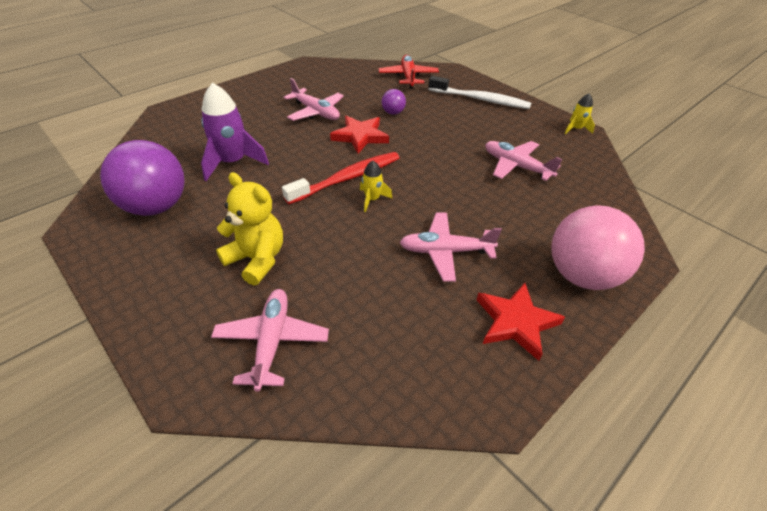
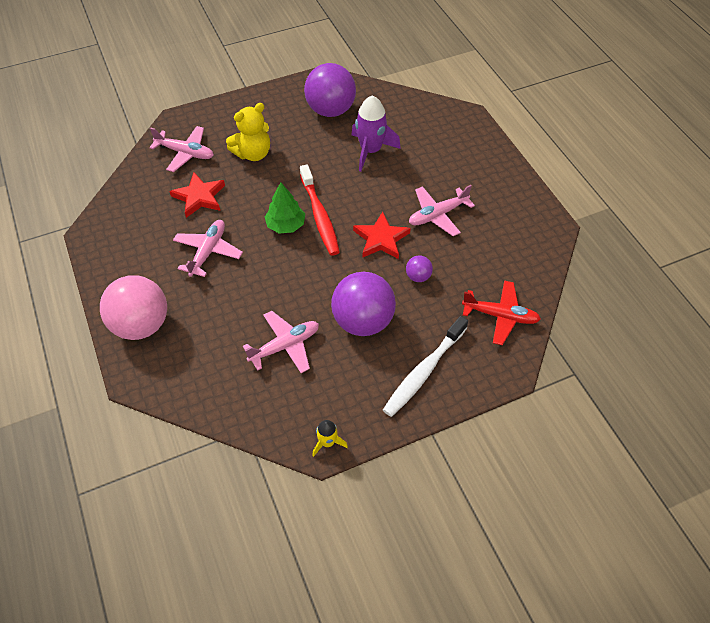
camera: 110 degrees right, 10 degrees up
yellow rocket [360,161,392,212] -> green tree [265,182,305,234]
red star [476,283,565,361] -> red star moved to [169,172,225,218]
none -> purple ball [331,272,396,336]

